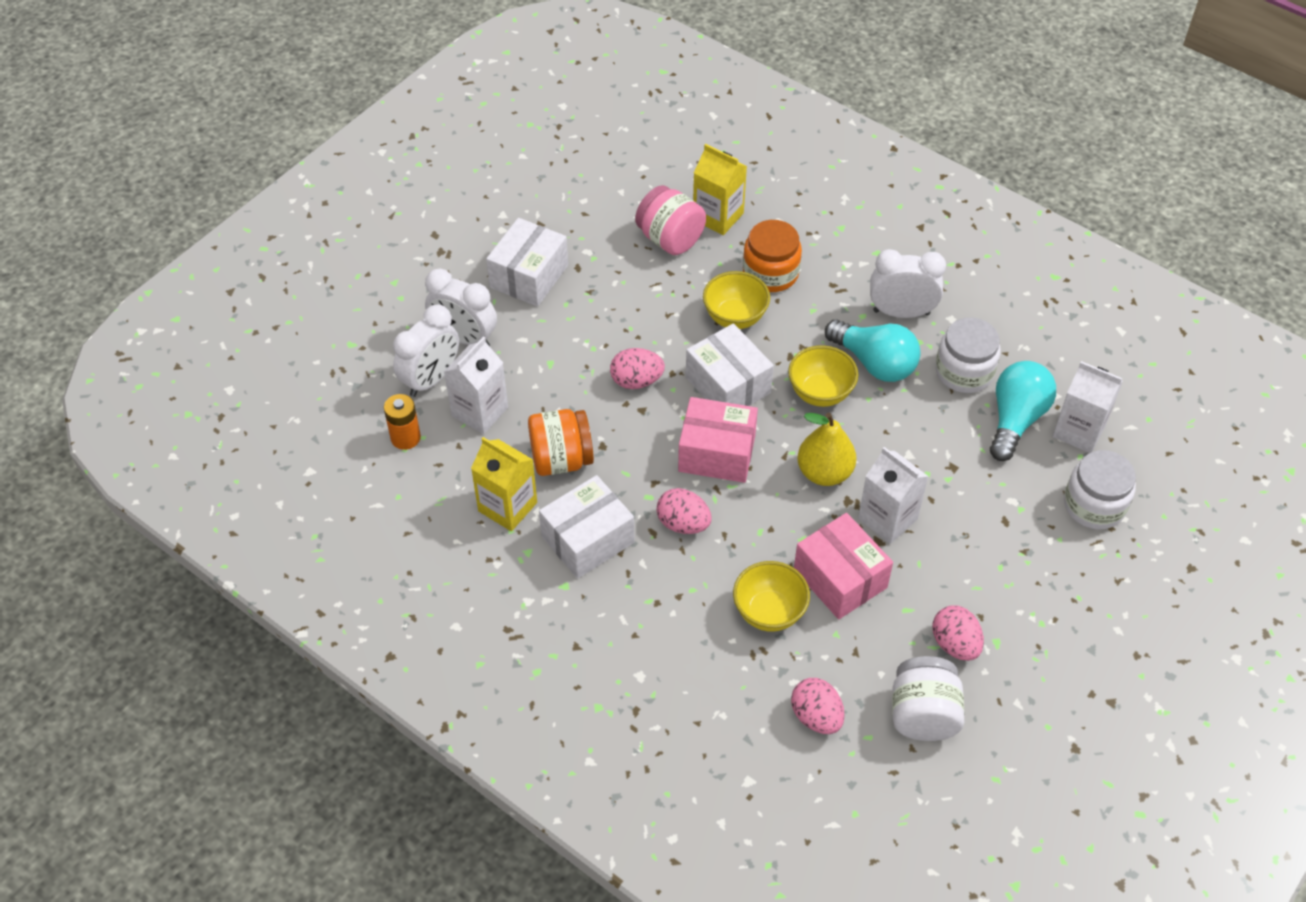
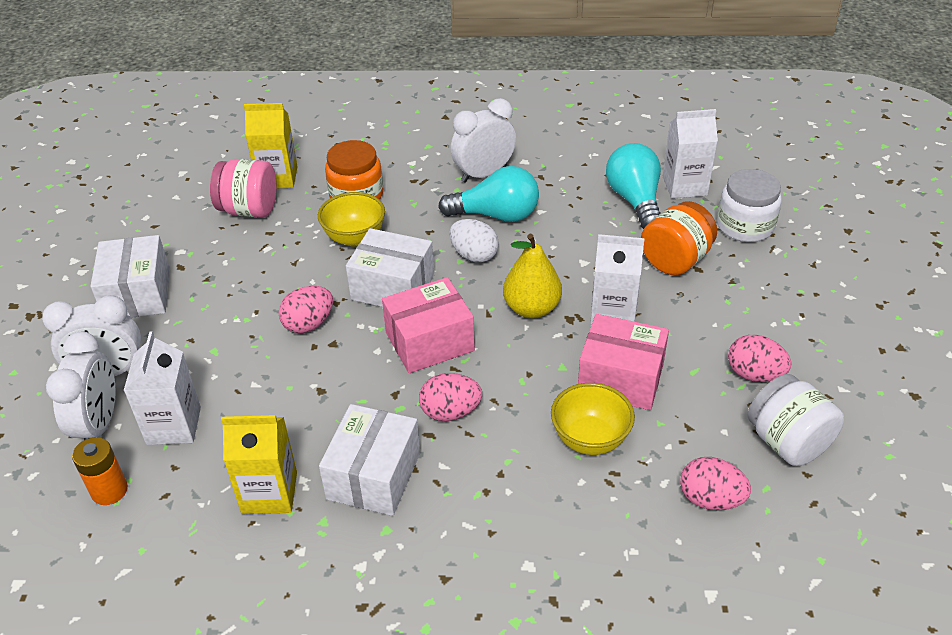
camera: 35 degrees left, 10 degrees down
orange jar [528,409,594,476] -> orange jar moved to [641,201,717,275]
yellow bowl [788,345,858,407] -> white egg [449,219,499,263]
white jar [935,318,1001,393] -> none

